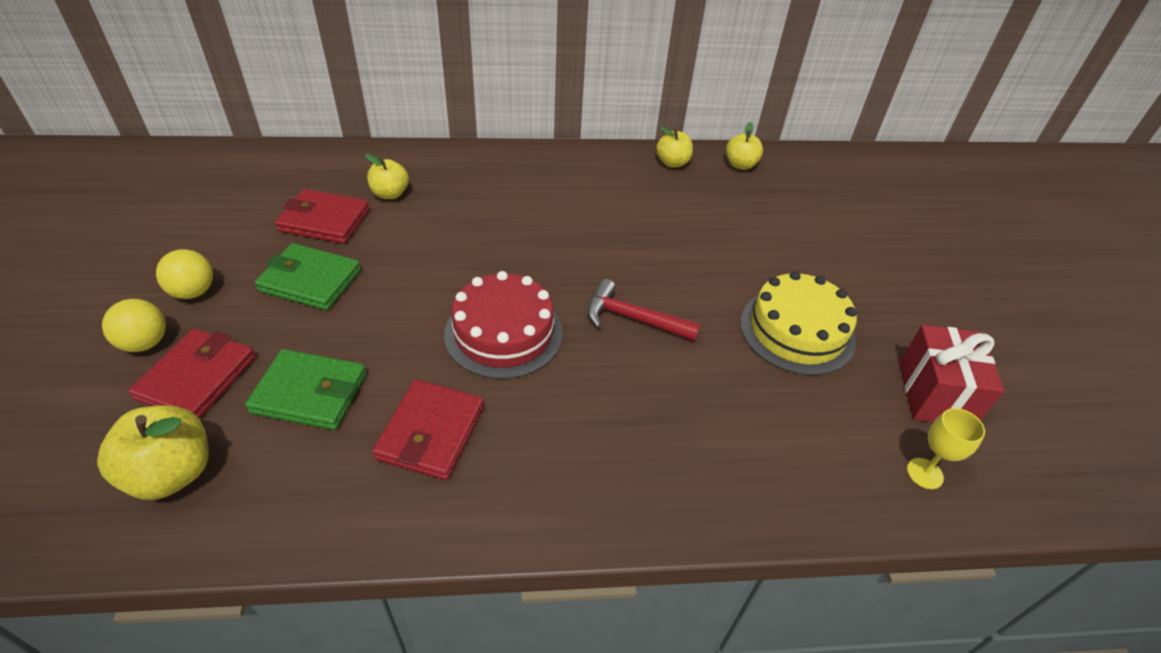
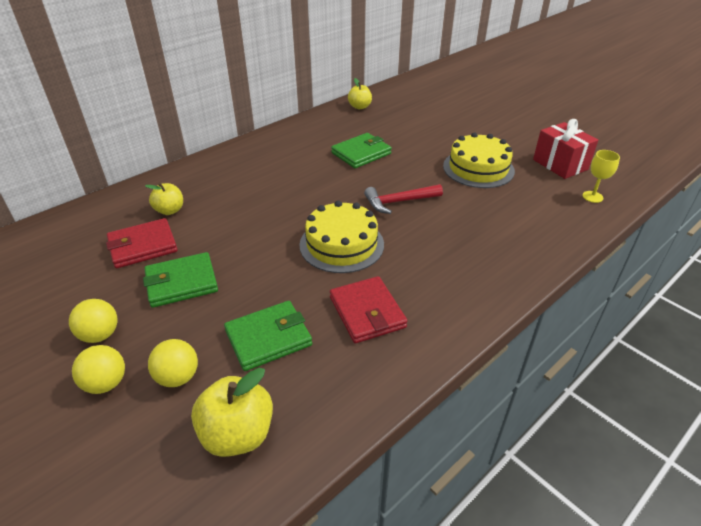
camera: 35 degrees left, 5 degrees down
red wallet [128,329,256,419] -> yellow ball [148,339,198,387]
red cake [444,271,563,379] -> yellow cake [299,201,384,273]
yellow apple [656,126,693,168] -> none
none -> green wallet [331,133,392,168]

